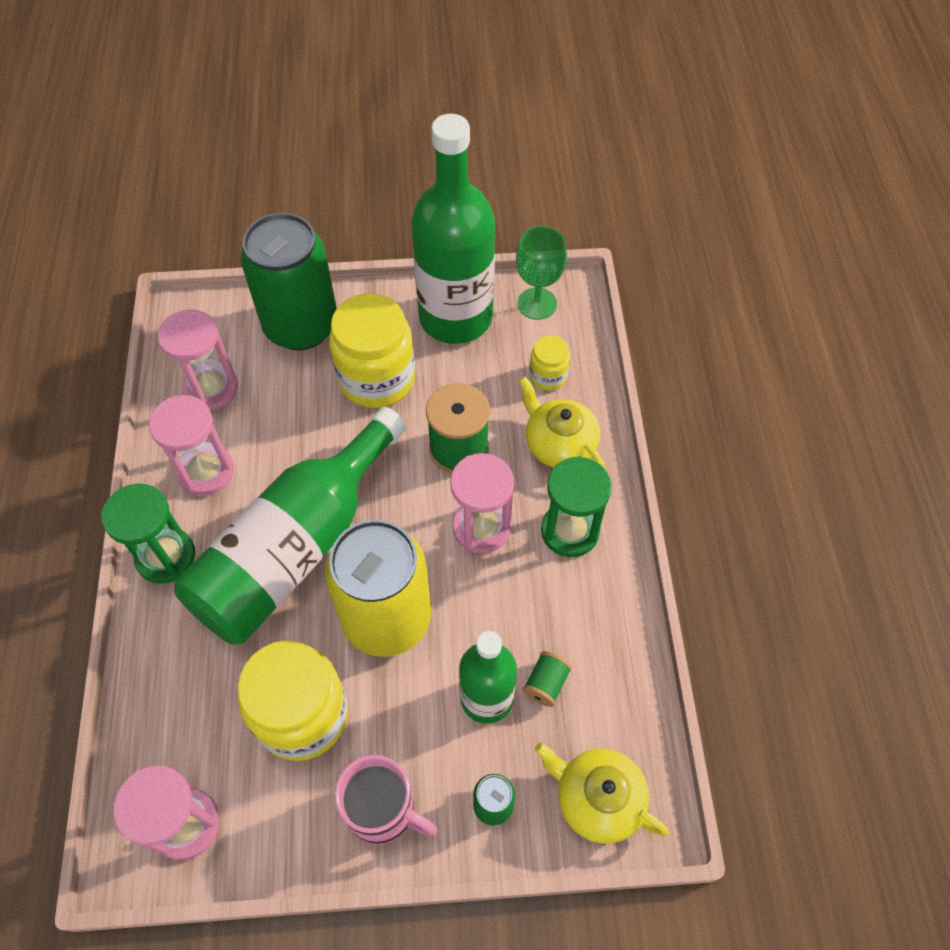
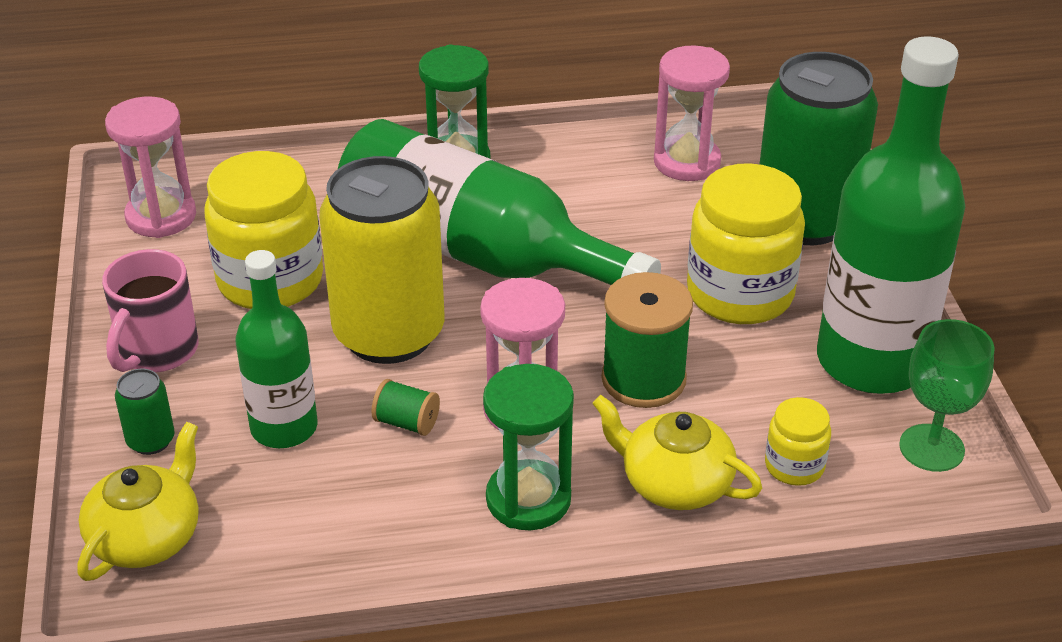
camera: 85 degrees right, 20 degrees down
pink hourglass [149,395,234,496] -> none
yellow teapot [519,377,605,469] -> yellow teapot turned 105 degrees counterclockwise [592,395,762,510]
green spool [522,651,572,707] -> green spool moved to [371,379,440,436]

